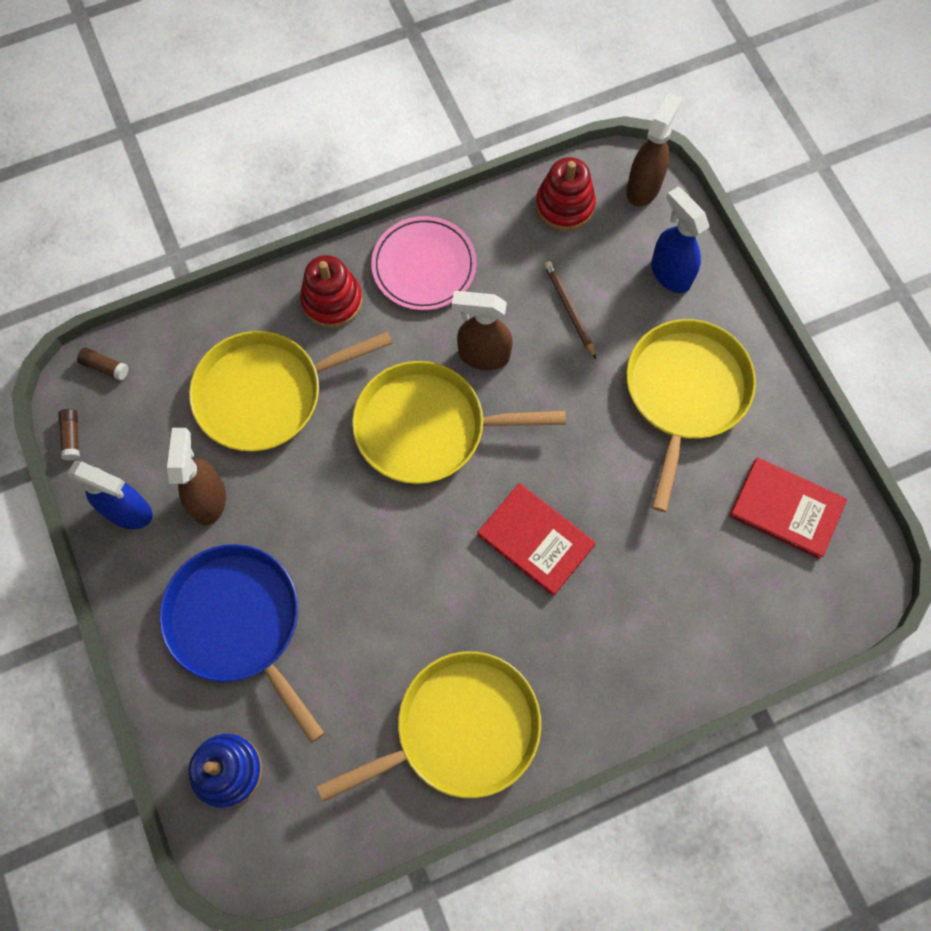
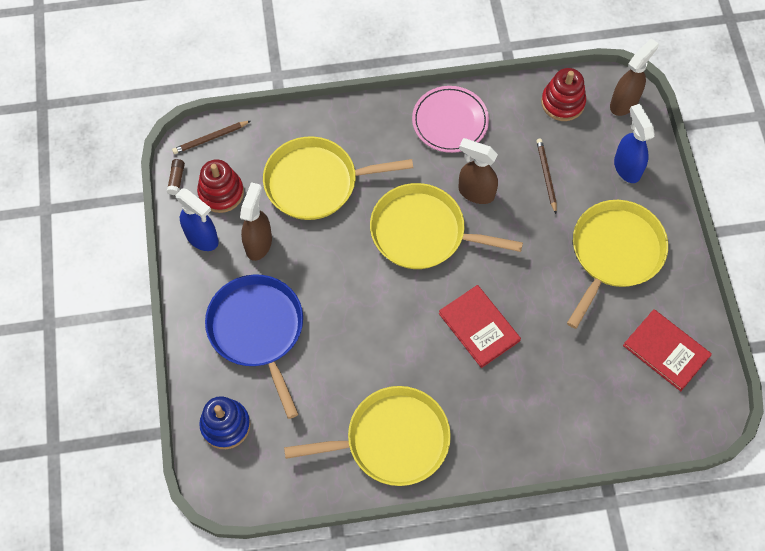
camera: 15 degrees right, 5 degrees down
brown glue stick [77,348,129,381] -> brown pencil [172,121,251,154]
red stacking toy [300,255,363,328] -> red stacking toy moved to [197,159,244,213]

